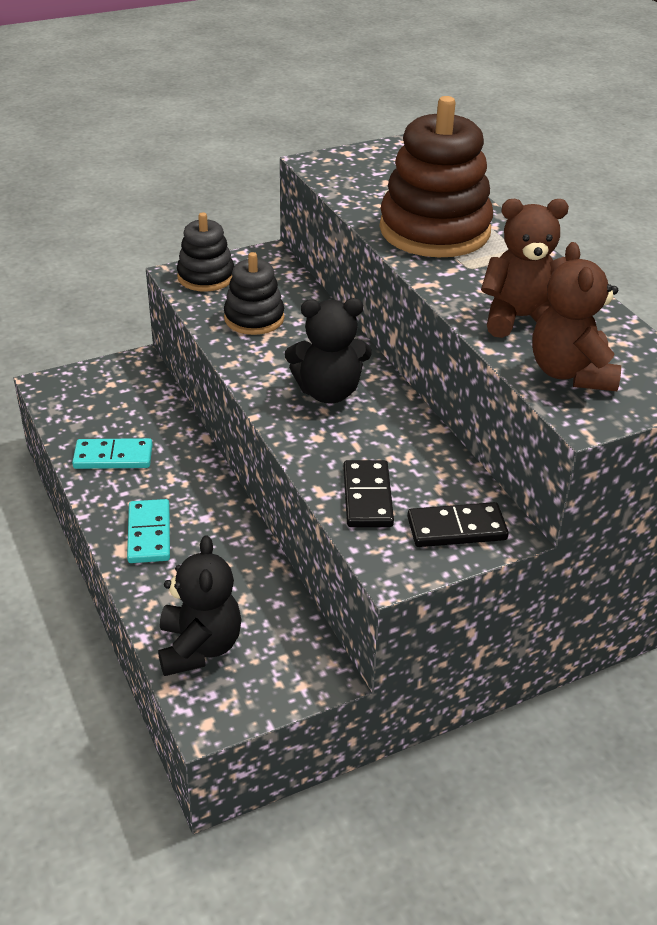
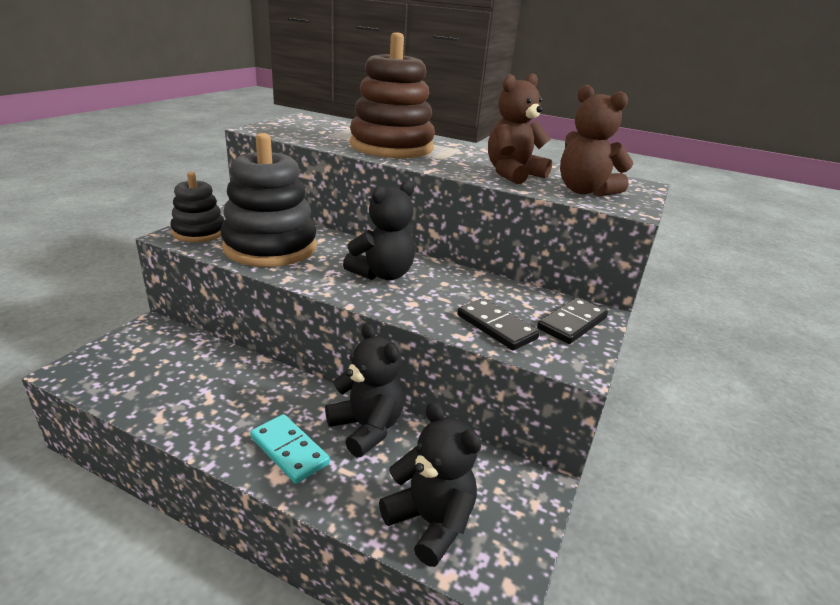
camera: 40 degrees left, 10 degrees down
turquoise domino [72,438,153,469] -> none
black stacking toy [224,252,284,335] -> black stacking toy [221,133,317,267], size x1.76
none -> black teddy bear [325,323,404,457]

